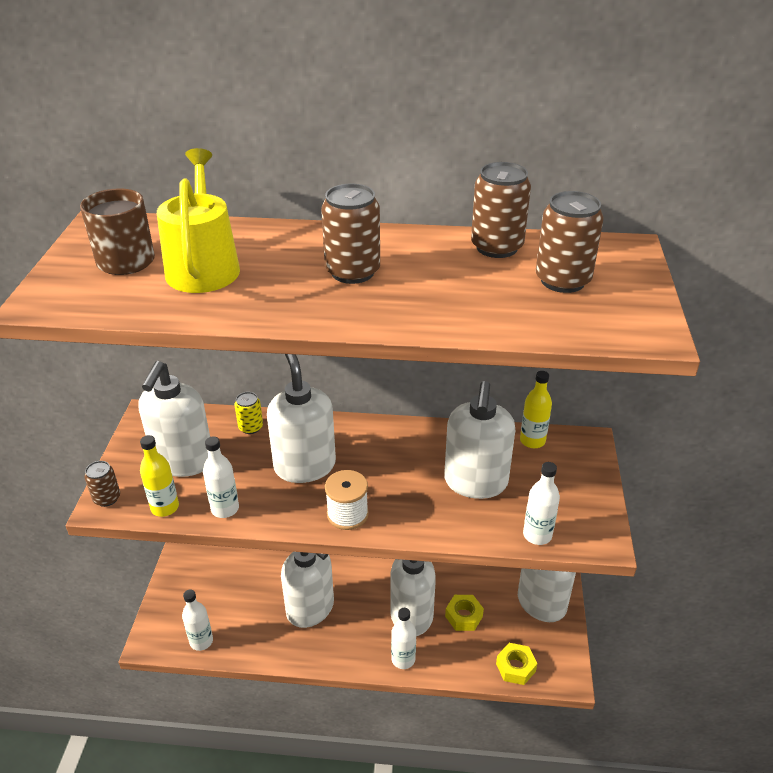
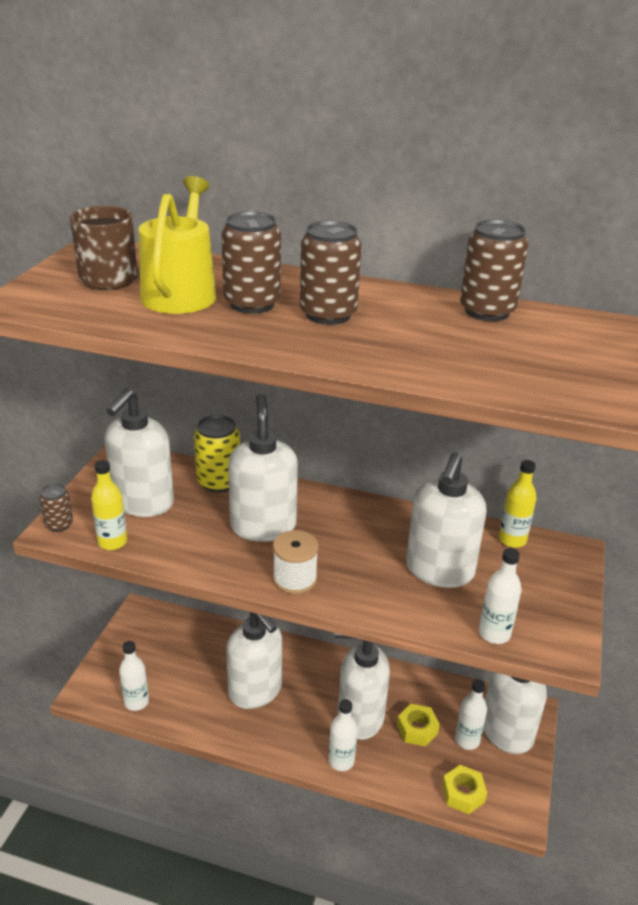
camera: 10 degrees right, 5 degrees down
white bottle [203,436,239,518] -> white bottle moved to [455,679,487,750]
yellow can [235,392,263,434] -> yellow can [194,415,240,493], size x1.71
brown can [536,191,604,293] -> brown can moved to [221,211,281,314]

